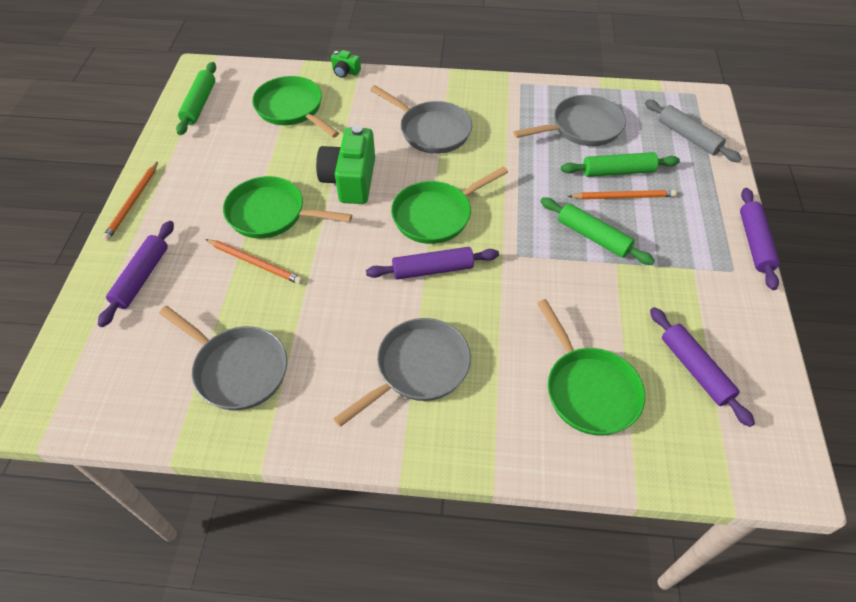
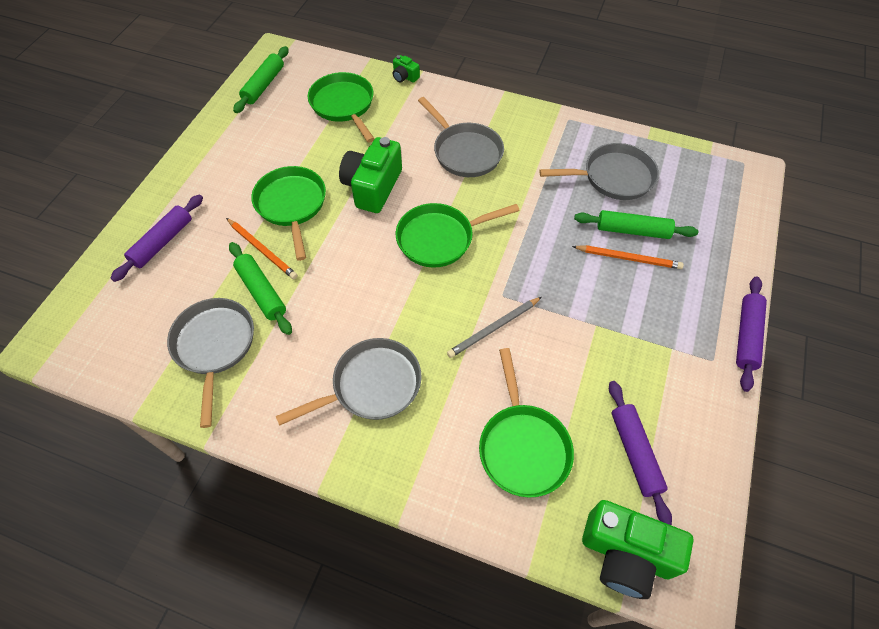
camera: 15 degrees right, 5 degrees up
orange pencil [102,162,158,241] -> none
grey pan [159,306,287,411] -> grey pan turned 150 degrees counterclockwise [167,298,254,428]
green pan [223,176,352,238] -> green pan turned 45 degrees clockwise [251,166,326,261]
purple rolling pin [366,247,499,280] -> none
green rolling pin [540,198,655,265] -> green rolling pin moved to [229,242,292,335]
grey rolling pin [645,100,742,162] -> none
none -> grey pencil [447,297,542,358]
none -> green camera [582,500,694,599]

